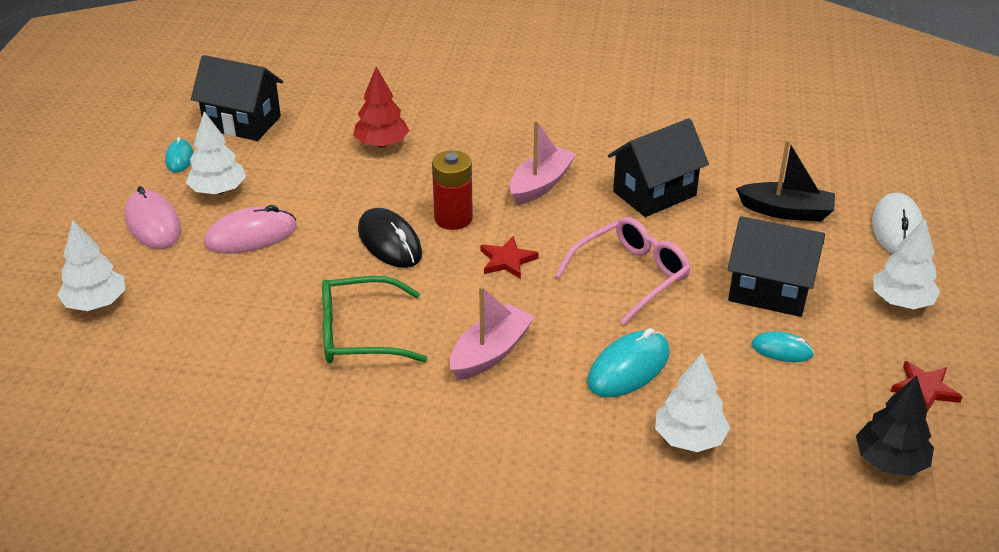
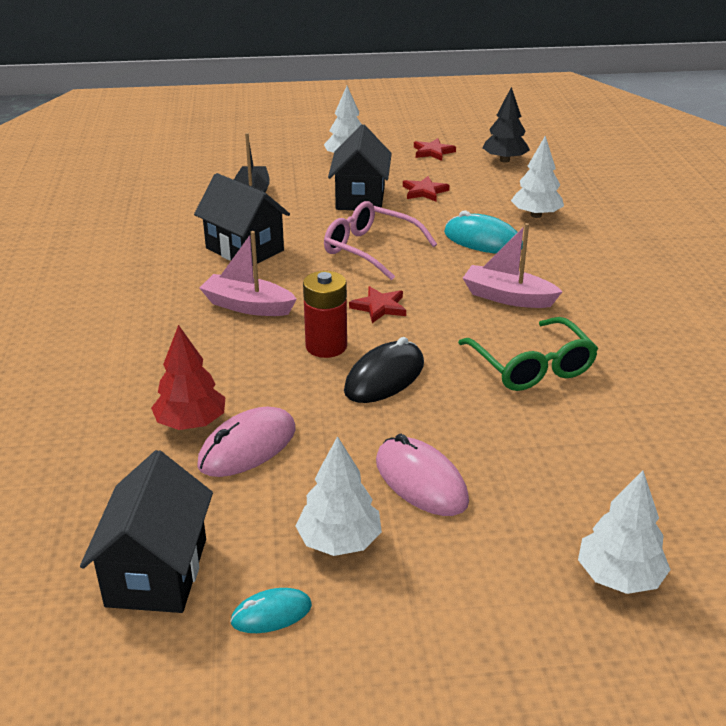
camera: 105 degrees left, 5 degrees down
pink mouse [124,186,181,249] -> pink mouse moved to [198,407,296,477]
turquoise mouse [751,331,814,362] -> red star [403,176,449,201]
white mouse [872,193,923,254] -> none

